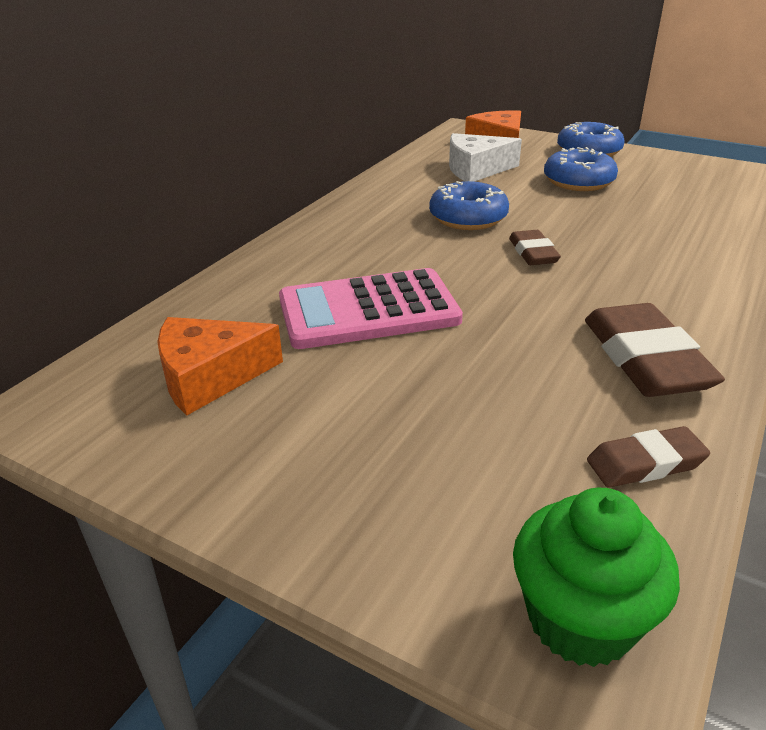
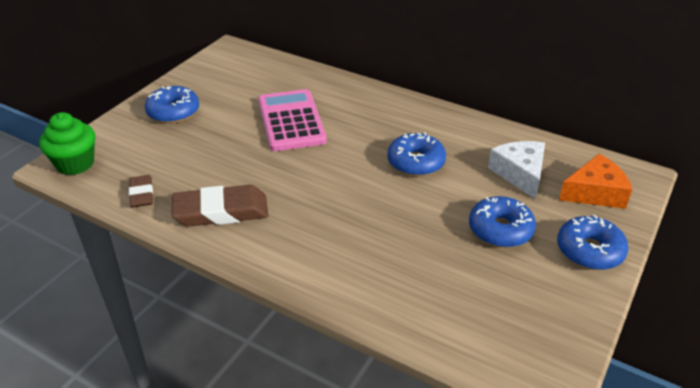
camera: 90 degrees right, 5 degrees up
orange cheese [157,317,283,415] -> none
brown eraser [509,230,561,265] -> none
none -> blue donut [145,86,199,124]

